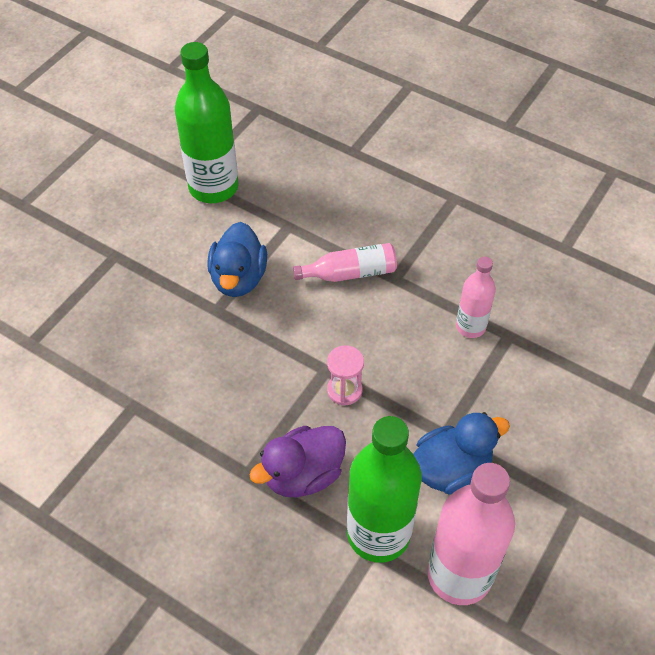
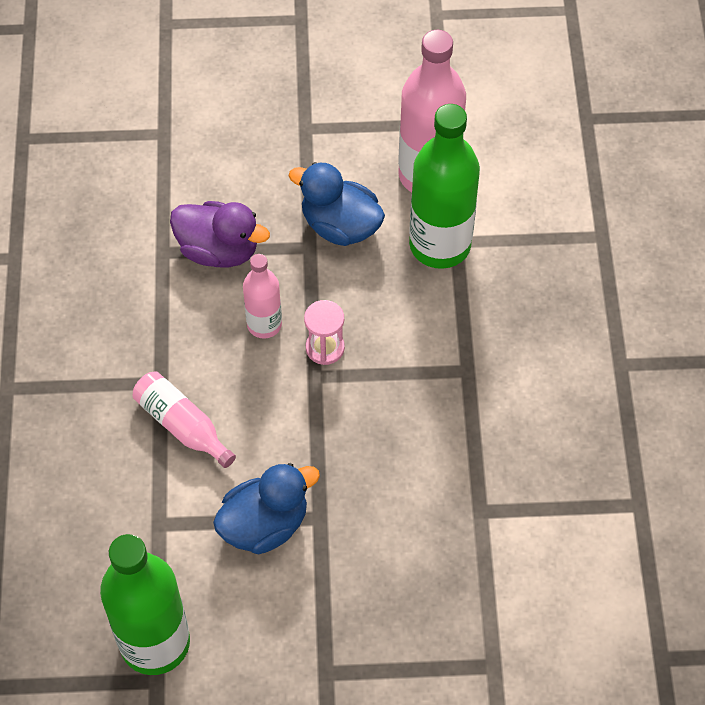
camera: 125 degrees left, 5 degrees up
purple duck [249,426,346,497] -> purple duck moved to [170,201,270,267]
pink bottle [456,256,496,338] -> pink bottle moved to [243,254,282,339]

